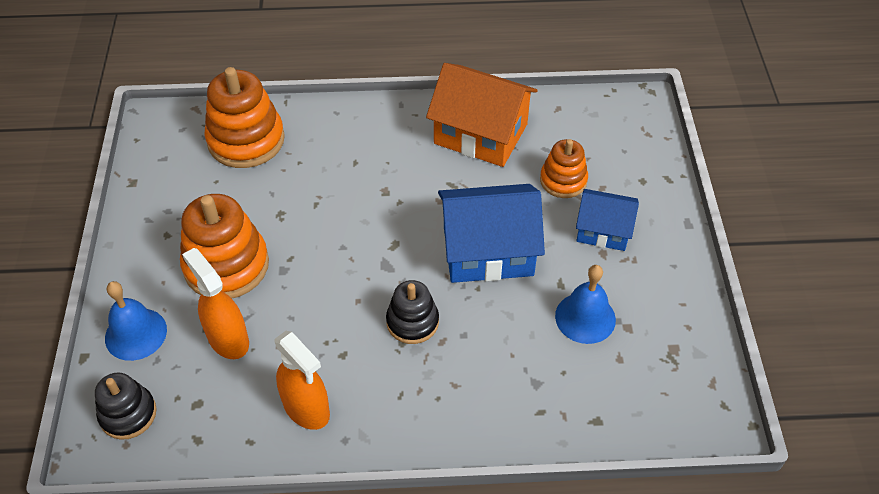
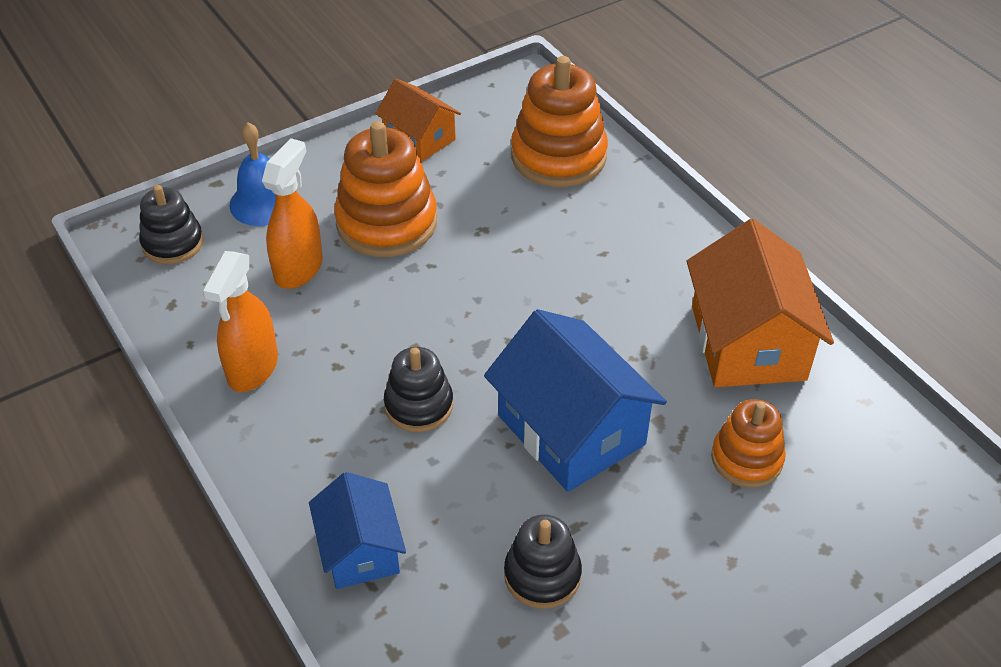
camera: 60 degrees right, 5 degrees down
blue bell [555,265,616,344] -> black stacking toy [504,514,582,609]
blue house [576,189,639,251] -> blue house moved to [309,472,406,589]
none -> orange house [375,79,461,161]

